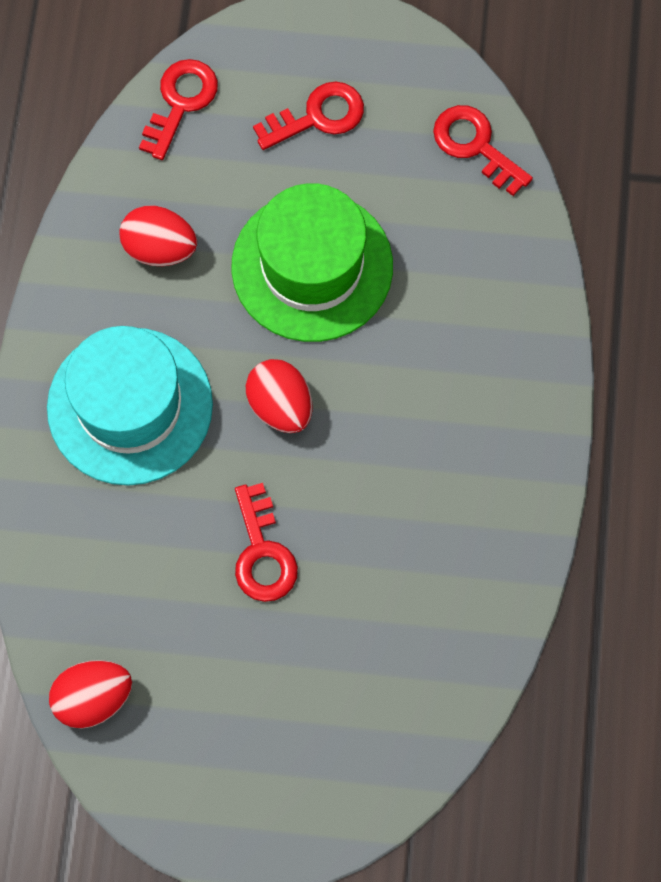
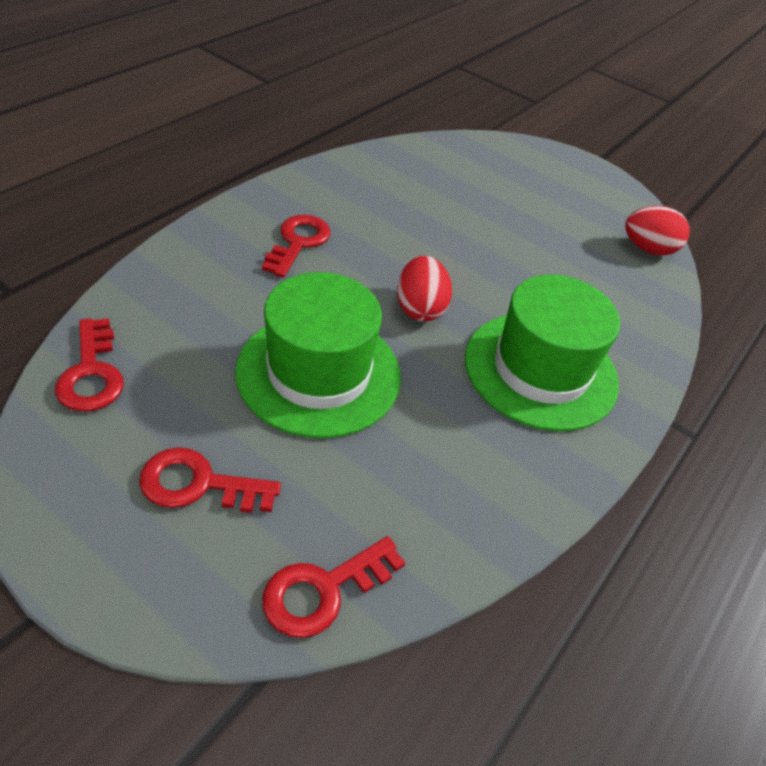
camera: 155 degrees left, 25 degrees down
turquoise hat [47,326,213,486] -> green hat [465,275,620,431]
red egg [119,206,197,266] -> none
red key [235,483,298,602] -> red key moved to [262,215,331,278]

